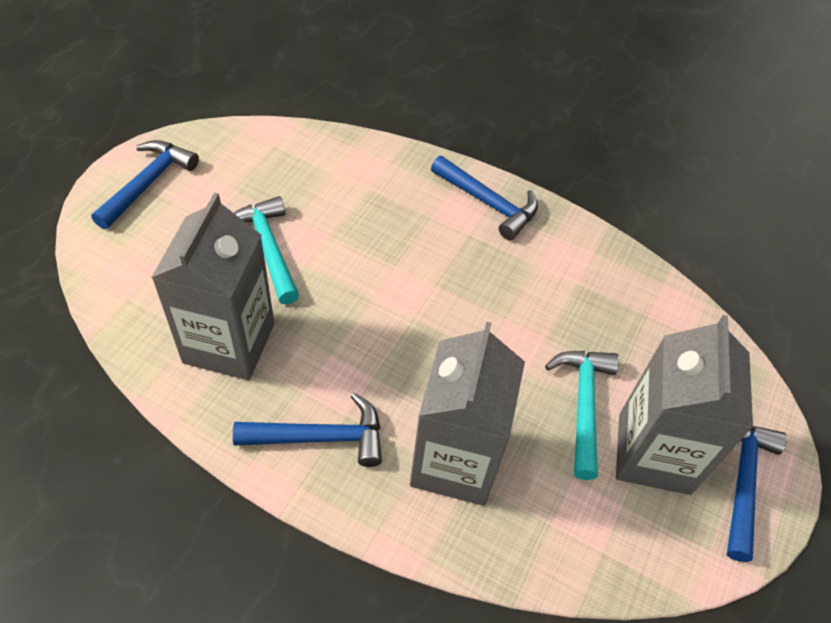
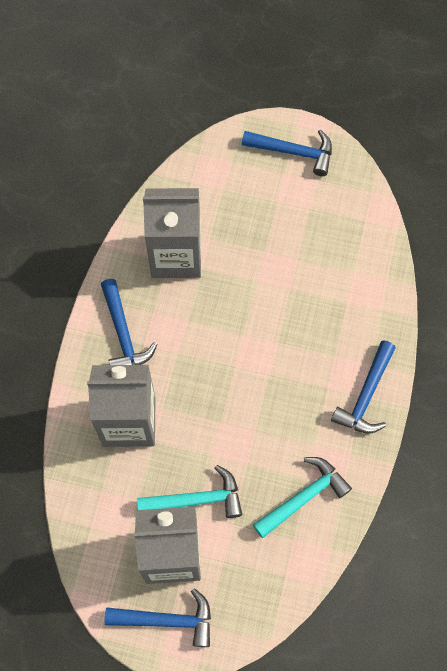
camera: 80 degrees right, 15 degrees up
turquoise hammer [234,196,299,305] -> turquoise hammer moved to [253,457,352,538]

